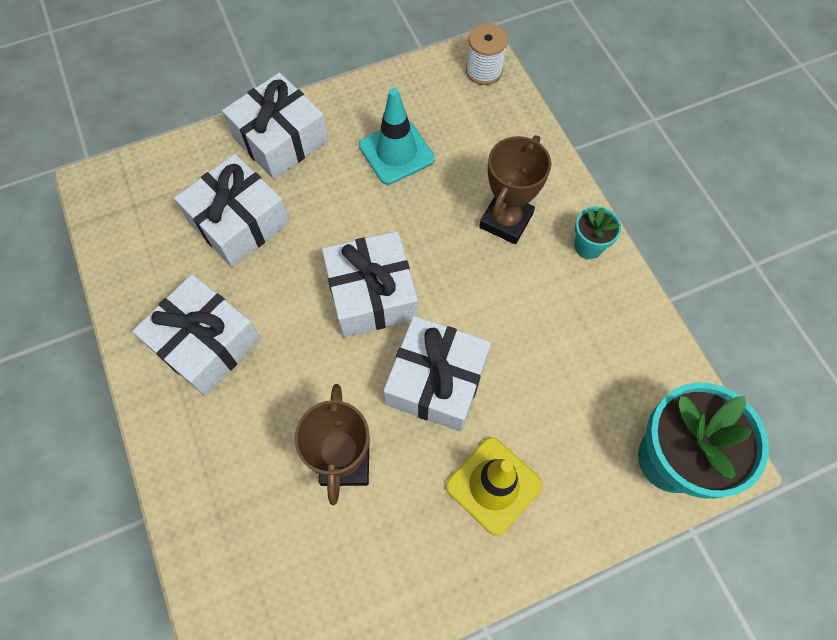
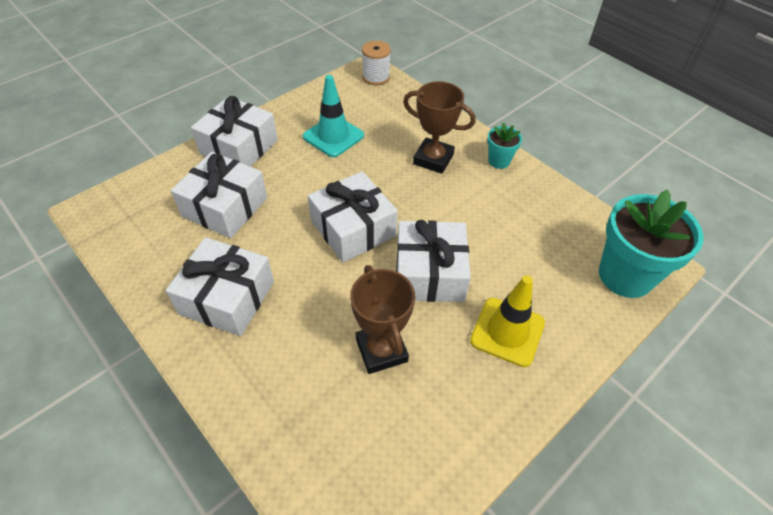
camera: 20 degrees left, 15 degrees down
brown trophy [479,135,551,244] -> brown trophy turned 75 degrees counterclockwise [403,81,476,174]

